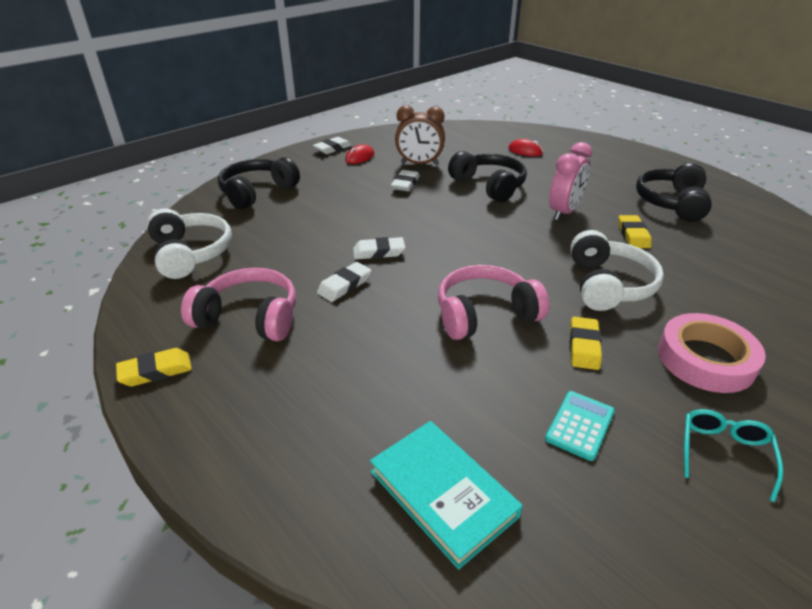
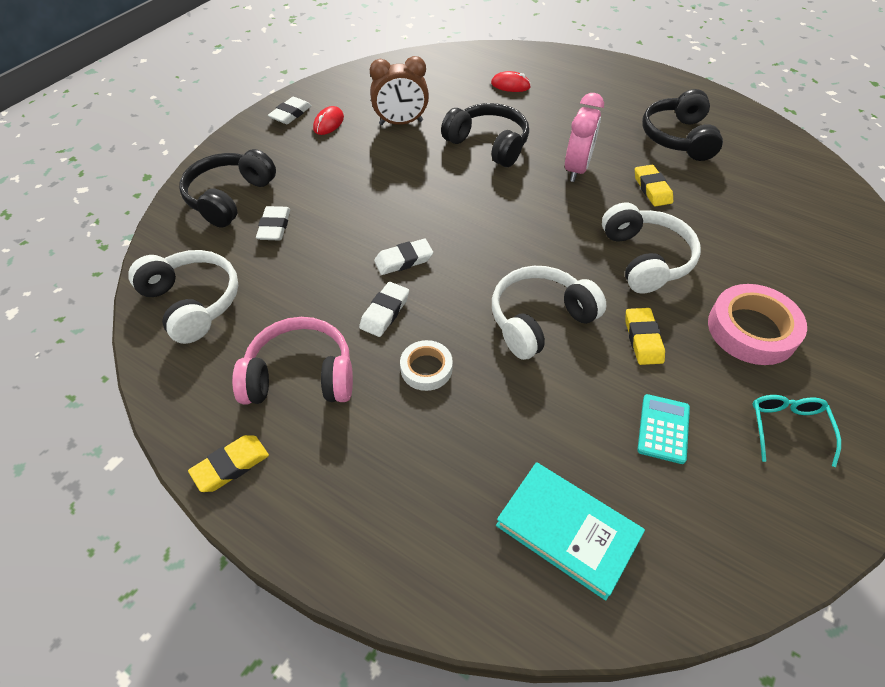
camera: 15 degrees left, 15 degrees up
white eraser [391,170,420,191] -> white eraser moved to [256,206,290,240]
pink headphones [438,265,549,340] -> white headphones [492,266,606,360]
none -> white tape [400,340,453,391]

